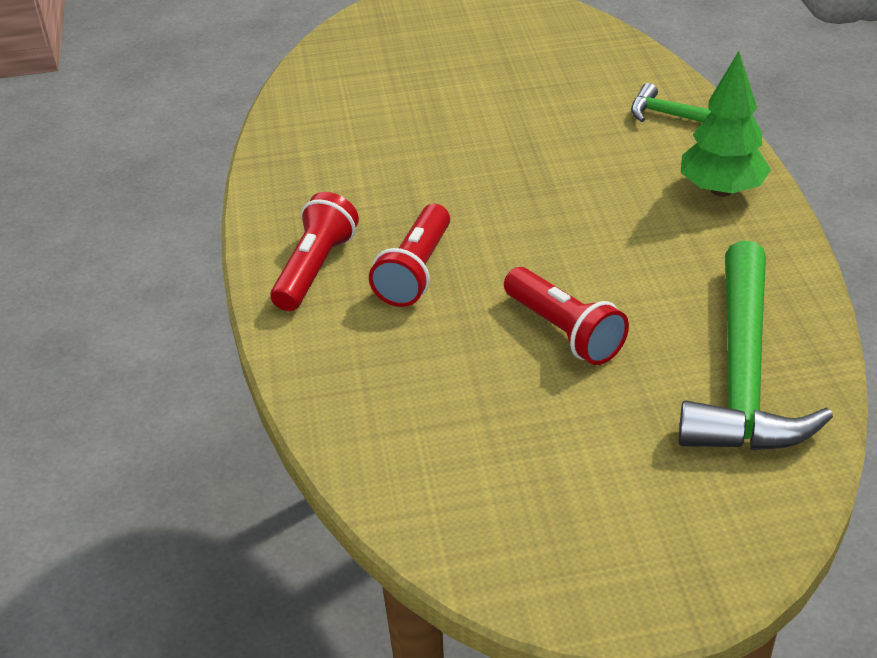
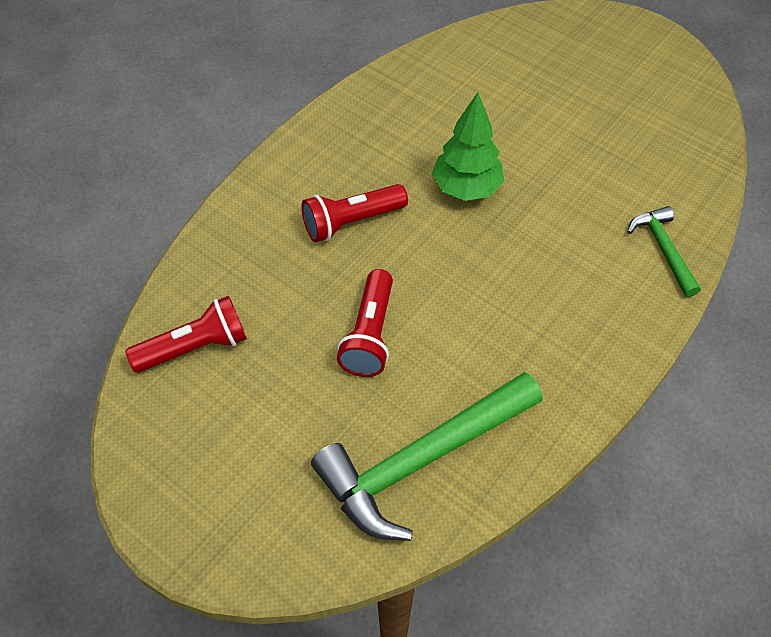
camera: 45 degrees right, 15 degrees up
red flashlight [270,192,359,311] -> red flashlight moved to [125,296,247,373]
green tree [681,51,771,197] -> green tree moved to [432,92,504,201]

